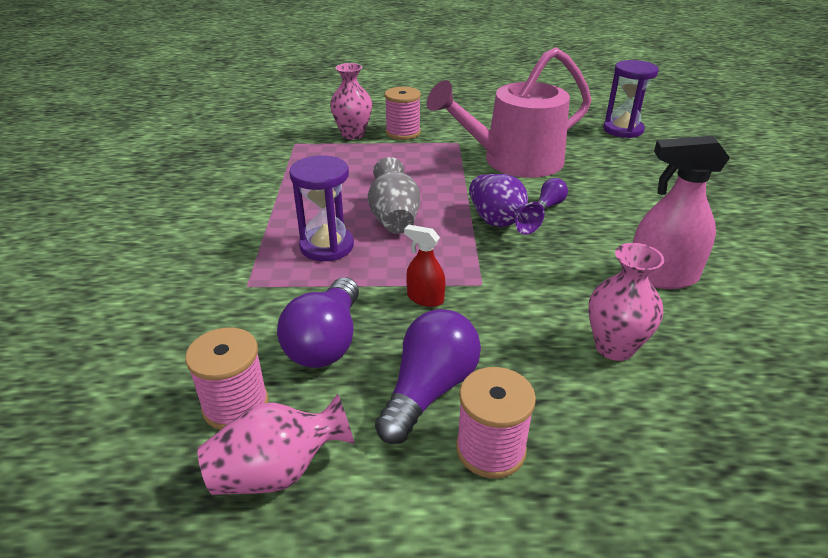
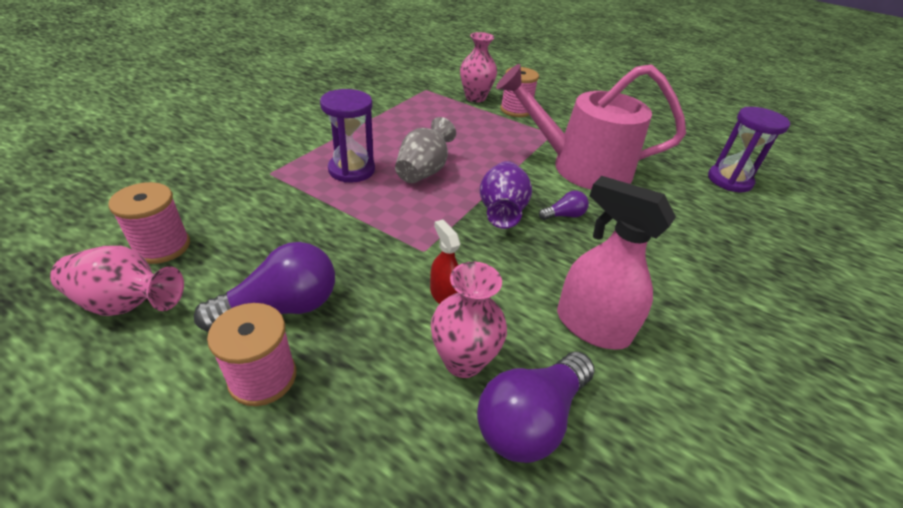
camera: 30 degrees right, 5 degrees up
purple light bulb [277,277,359,368] -> purple light bulb moved to [477,352,595,463]
red spray bottle [404,224,445,307] -> red spray bottle moved to [430,219,460,304]

